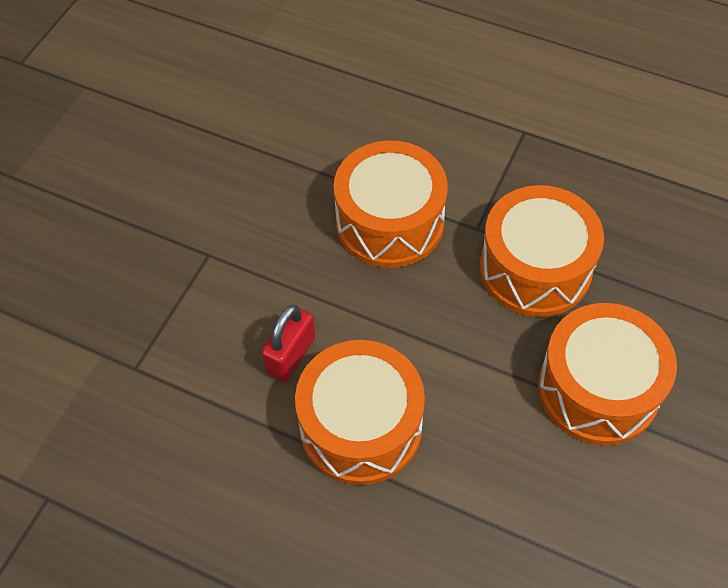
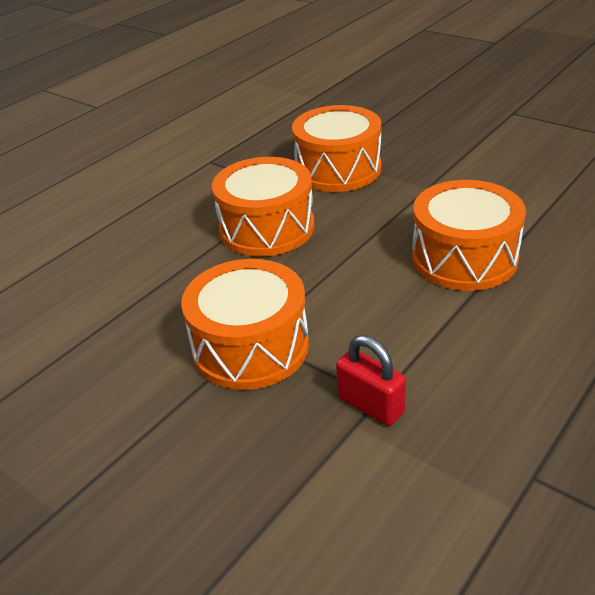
camera: 75 degrees left, 20 degrees down
red padlock [261,305,315,382] -> red padlock moved to [336,335,406,426]
orange drum [538,303,677,445] -> orange drum moved to [181,259,309,390]

